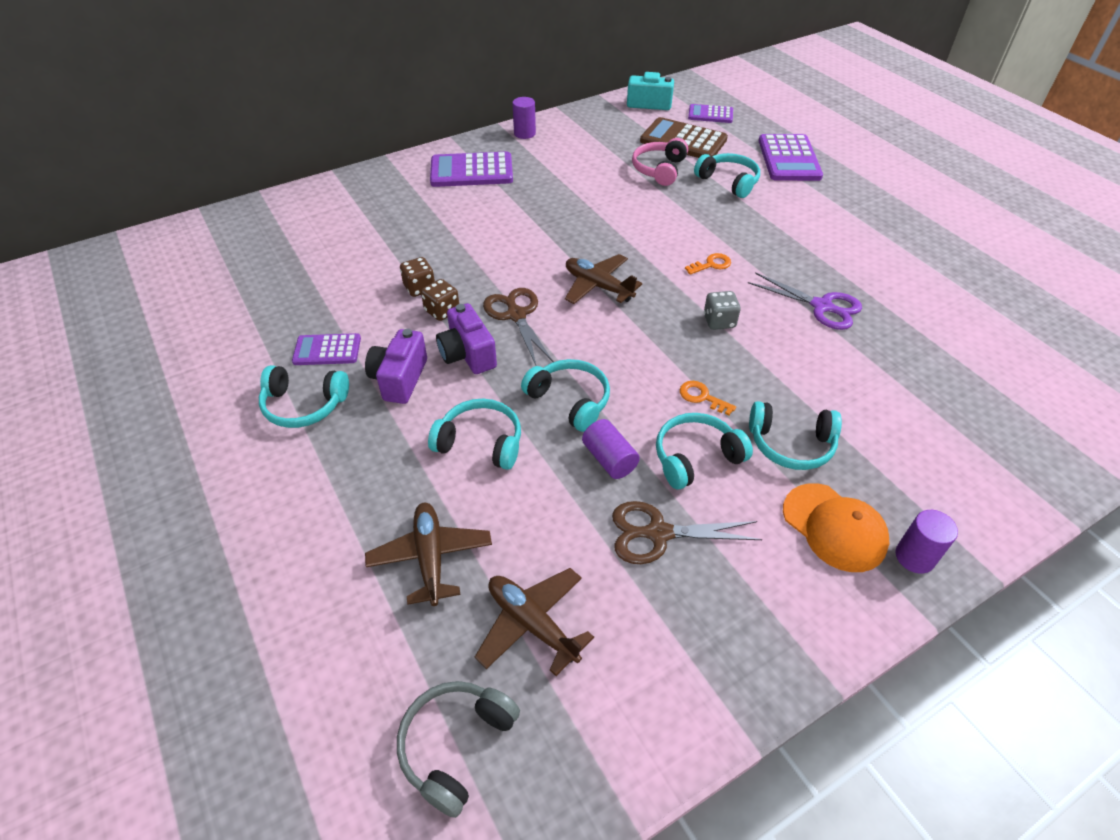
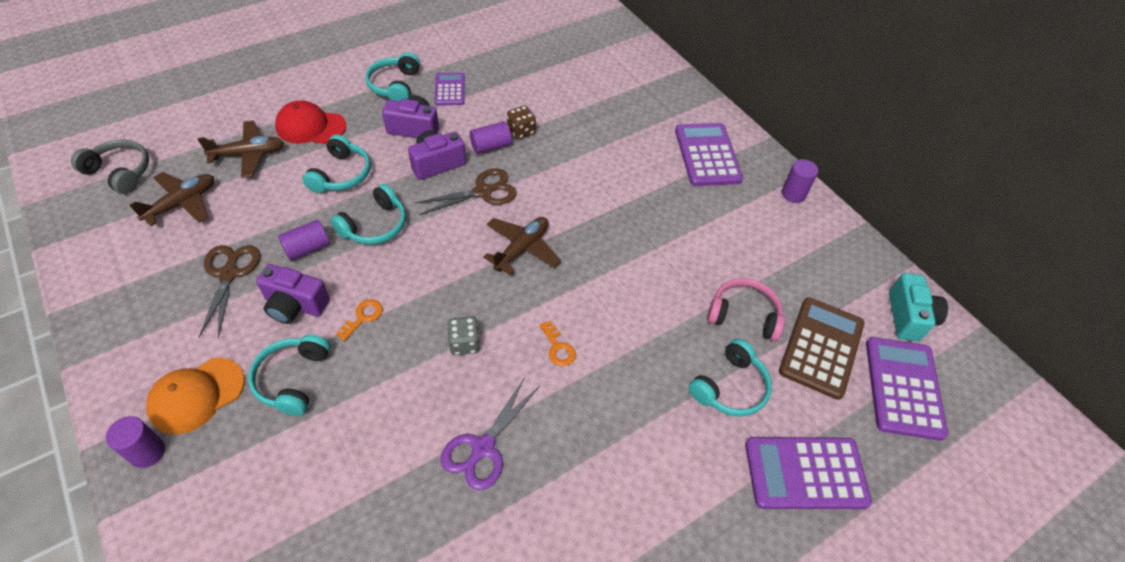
camera: 85 degrees right, 5 degrees up
brown dice [421,279,459,321] -> purple cylinder [470,122,512,154]
turquoise headphones [656,413,753,489] -> purple camera [256,264,330,324]
purple calculator [688,104,733,123] -> purple calculator [866,337,948,441], size x1.68
none -> red cap [275,100,346,144]

